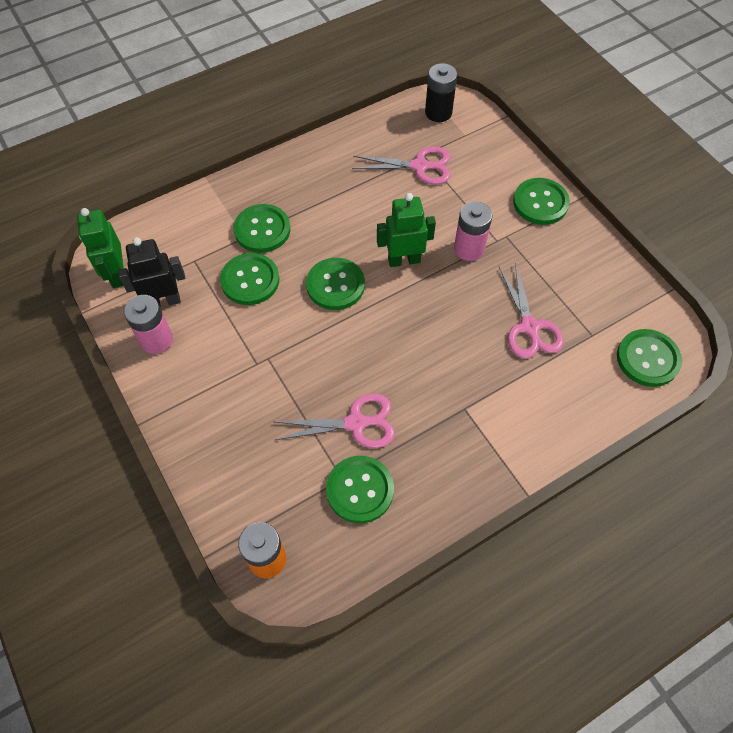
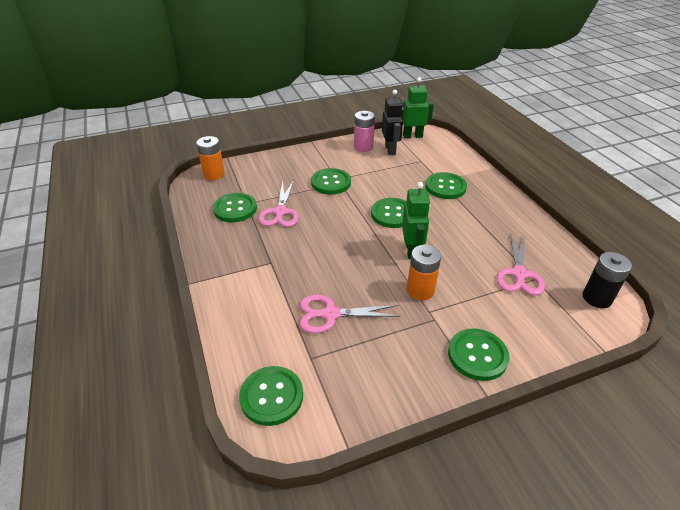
camera: 100 degrees right, 20 degrees down
green button [220,253,279,305] -> green button moved to [311,168,351,195]
pink battery [454,201,492,261] -> orange battery [407,245,441,300]

